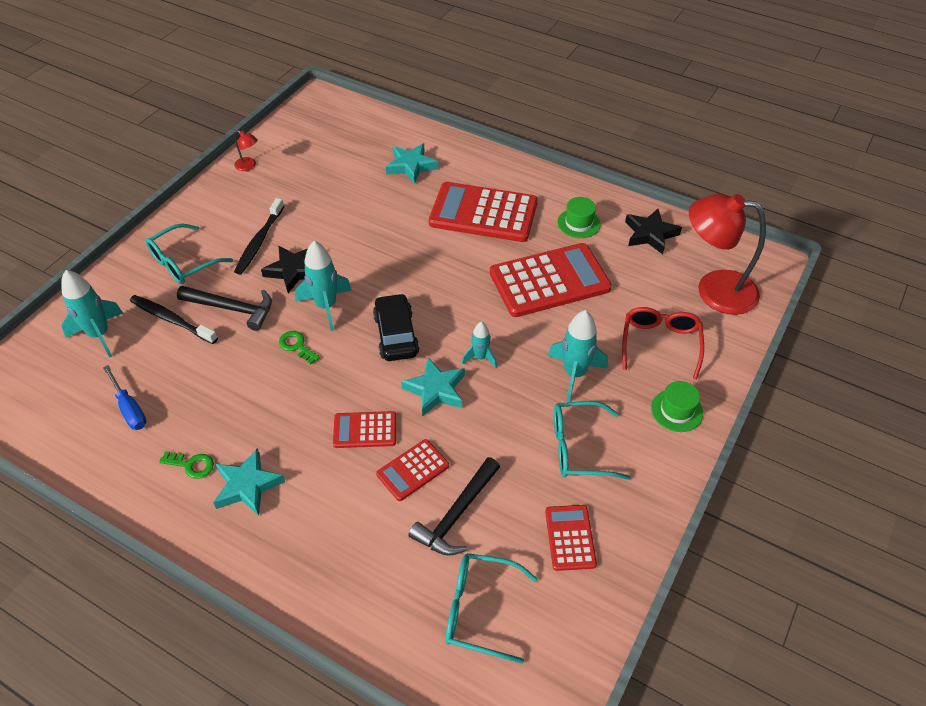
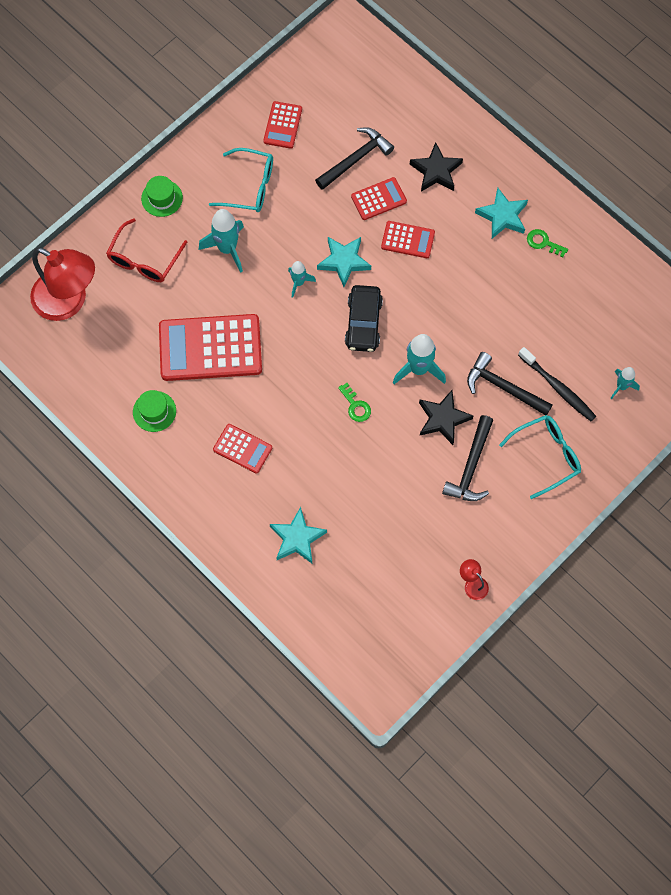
camera: 165 degrees left, 20 degrees up
turquoise rocket [61,270,123,358] -> turquoise rocket [610,367,640,399], size x0.58
blue screwdriver [103,365,147,430] -> none
black toothbrush [234,198,284,275] -> black hammer [442,415,493,501]
green key [279,331,320,364] -> green key moved to [338,383,371,422]
red calculator [429,182,538,242] -> red calculator [213,424,272,473], size x0.51
turquoise glasses [445,553,538,664] -> none
black star [625,209,682,254] -> black star moved to [410,142,463,192]

